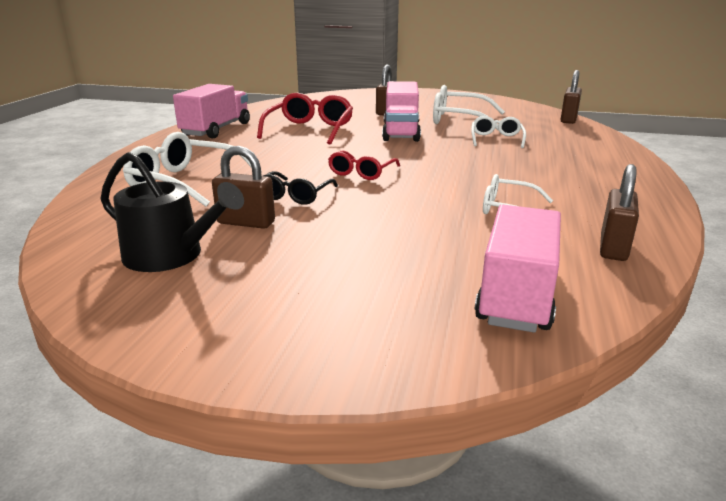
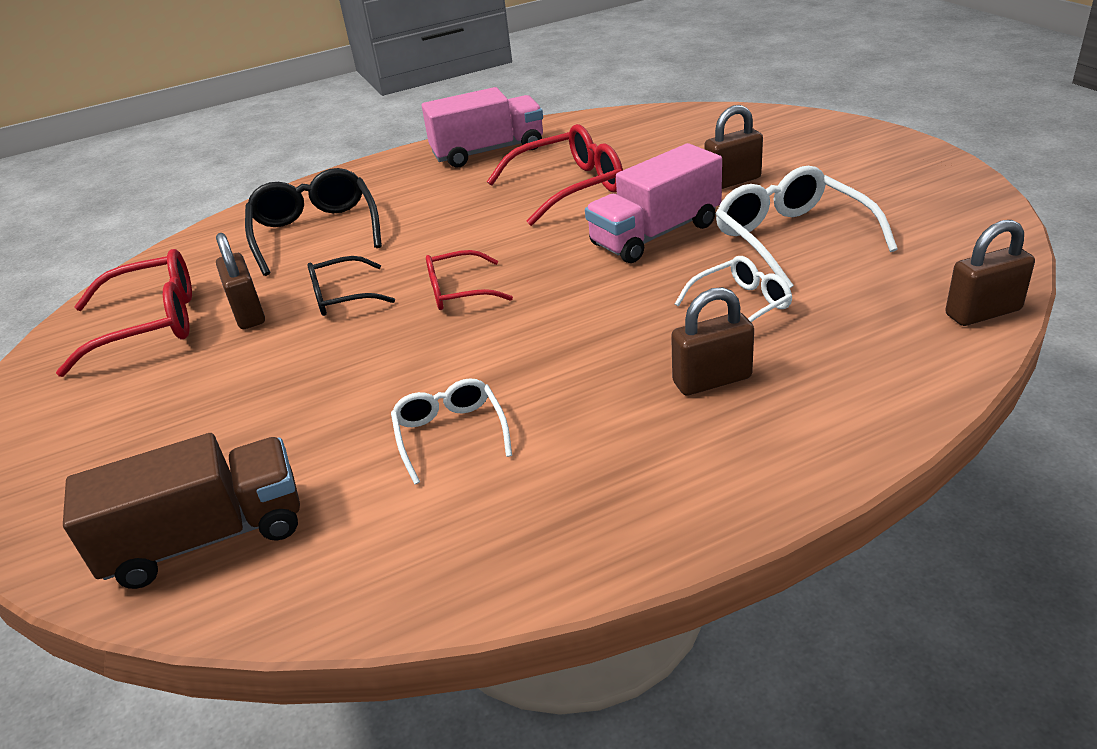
camera: 55 degrees right, 10 degrees up
black watering can [100,152,244,272] -> red glasses [56,249,192,377]
white glasses [123,132,262,207] -> black glasses [245,168,382,276]
pink truck [475,205,561,332] -> brown truck [63,433,300,589]
brown padlock [600,164,639,261] -> brown padlock moved to [671,287,754,396]

